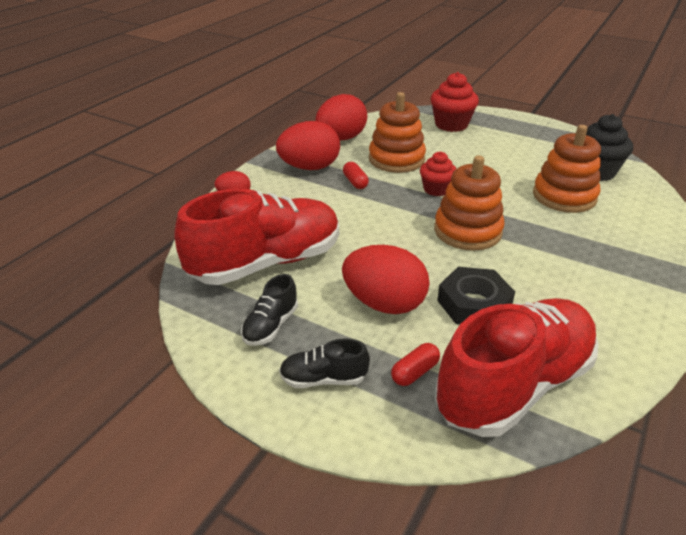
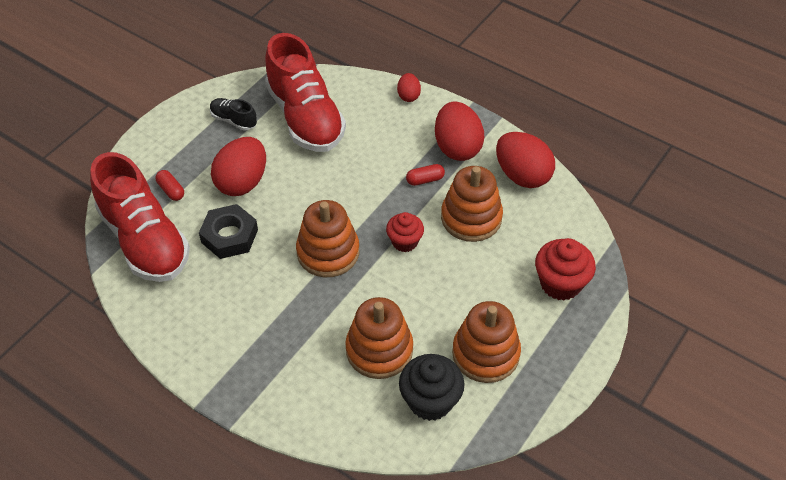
camera: 95 degrees right, 15 degrees up
black shoe [279,338,370,388] -> none
none -> orange stacking toy [452,301,521,383]

